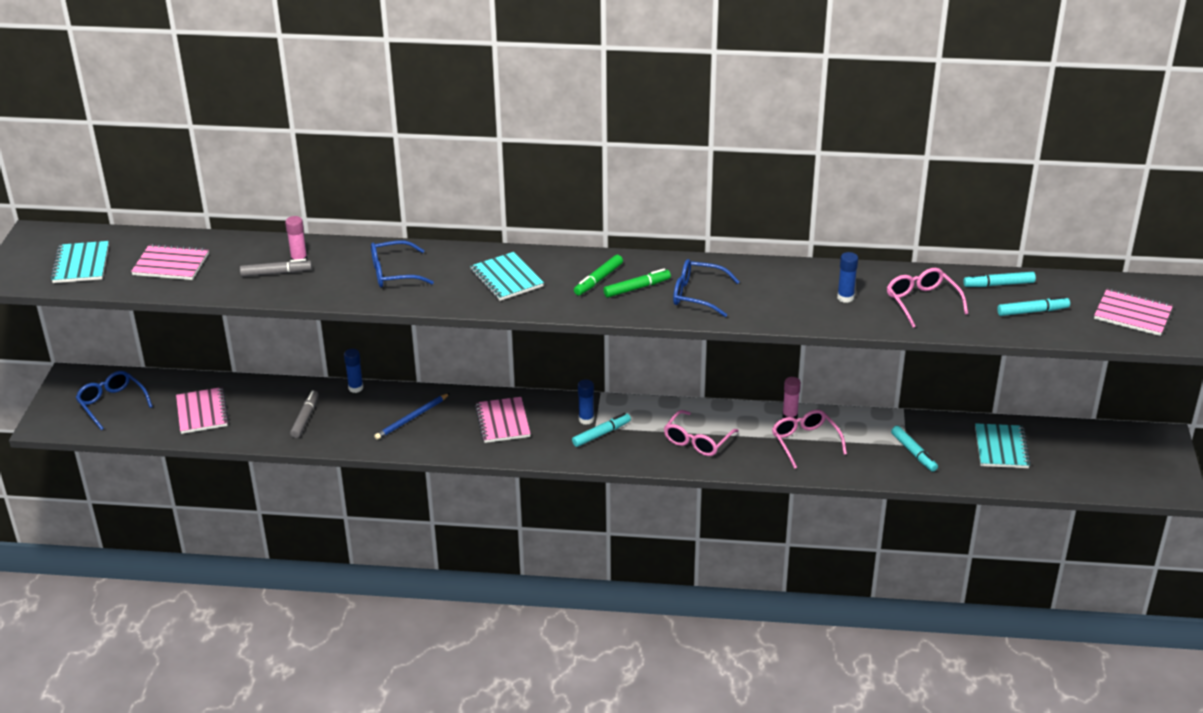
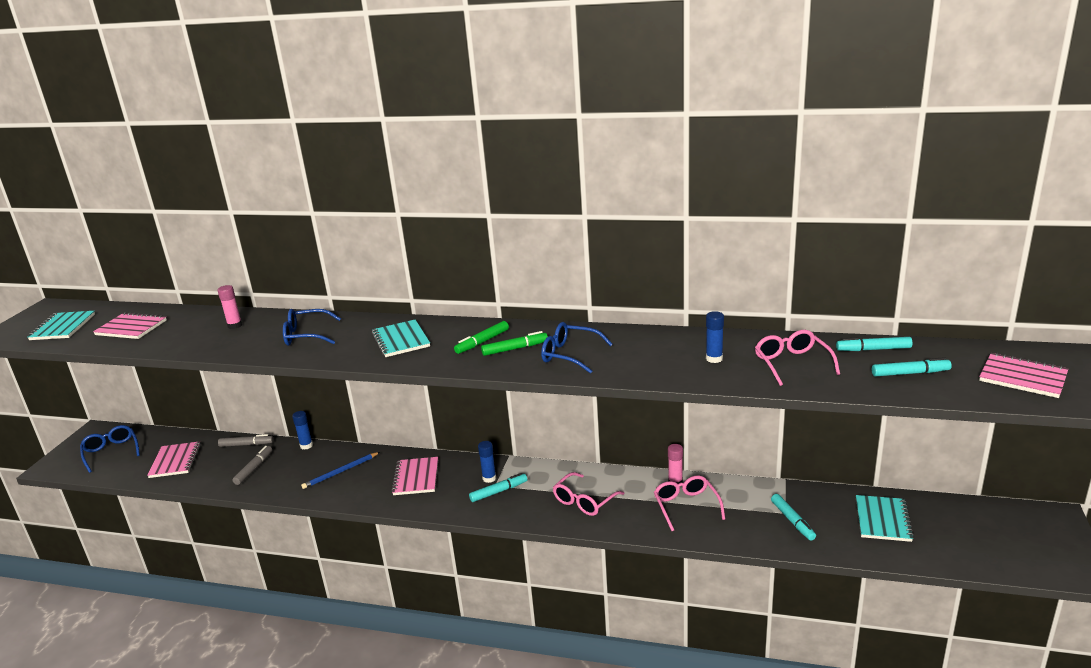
camera: 10 degrees right, 10 degrees down
grey marker [240,259,312,277] -> grey marker moved to [218,434,274,447]

